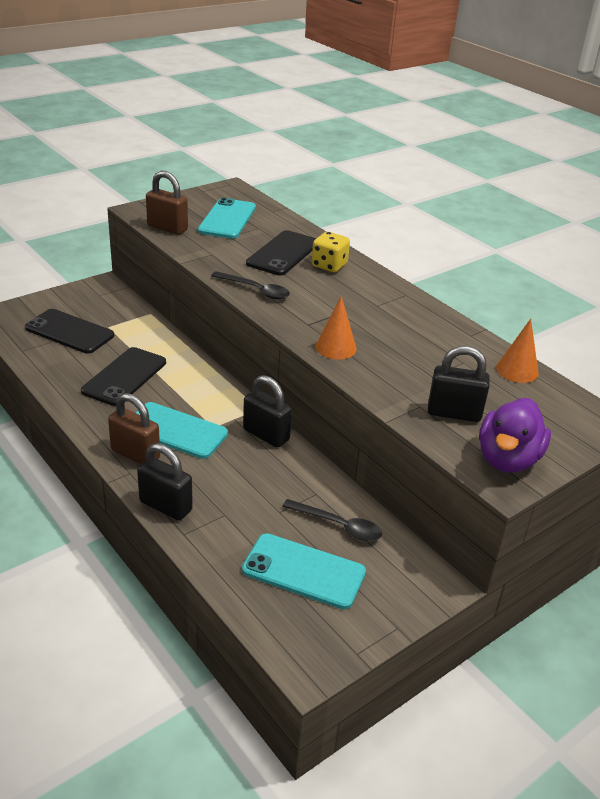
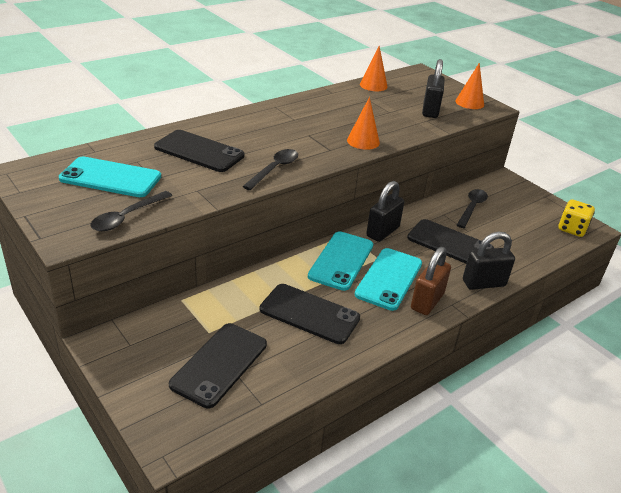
camera: 90 degrees left, 0 degrees up
black padlock [137,443,193,521] -> black padlock turned 45 degrees clockwise [463,232,515,290]
brown padlock [146,171,188,235] -> black spoon [90,191,172,231]
turquoise phone [242,533,366,609] -> turquoise phone moved to [308,231,373,291]
yellow dice [312,232,350,272] -> yellow dice moved to [559,200,595,237]
purple duck [479,398,551,473] -> orange cone [455,63,484,109]
none -> black phone [407,219,494,263]

